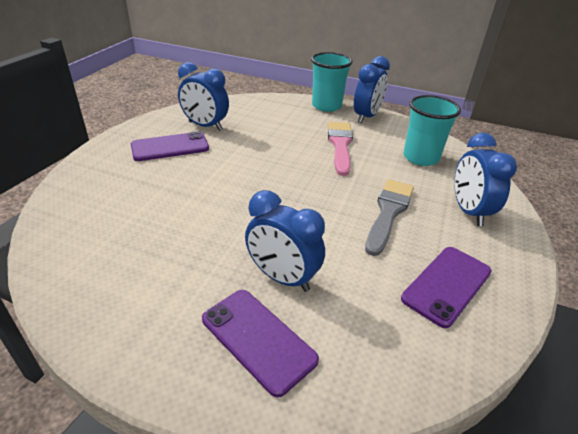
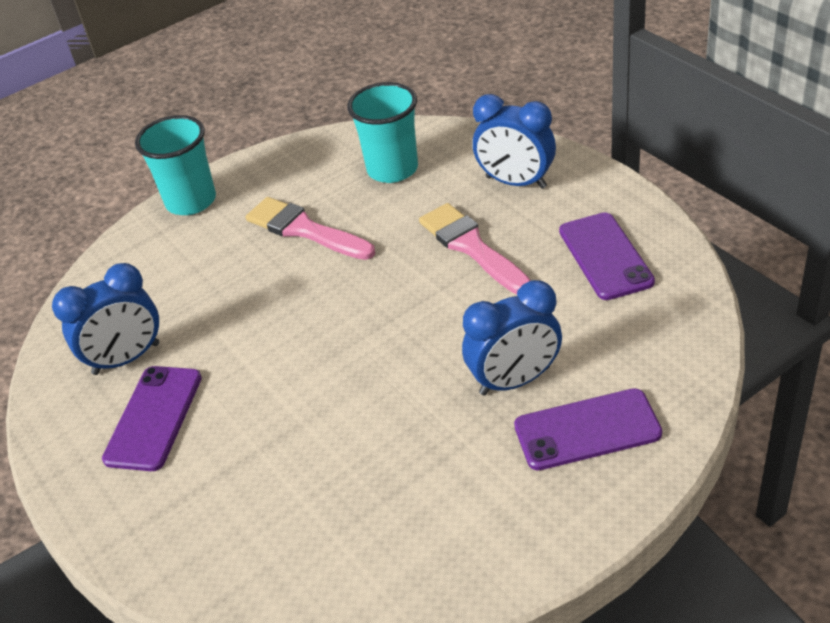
camera: 50 degrees left, 5 degrees up
blue clock [354,56,390,123] -> none
grey brush [365,179,414,256] -> pink brush [419,203,531,294]

